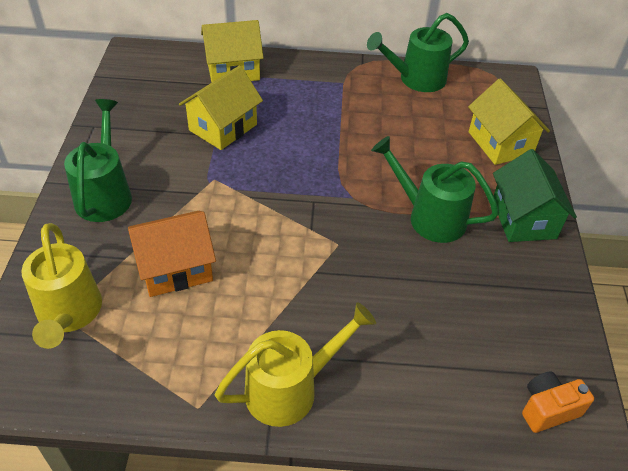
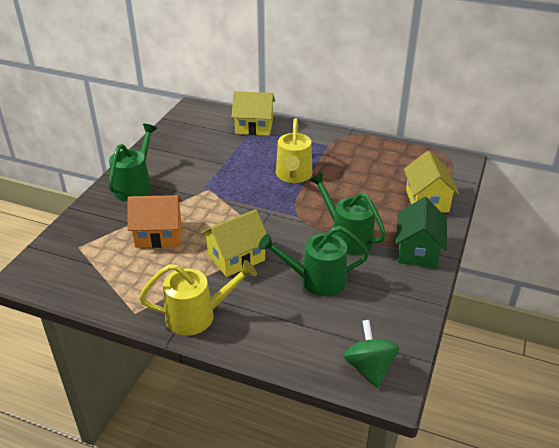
camera: 20 degrees right, 10 degrees down
yellow watering can [21,223,102,349] -> yellow watering can moved to [276,118,312,183]
yellow house [179,65,263,150] -> yellow house moved to [201,209,267,277]
green watering can [367,13,469,92] -> green watering can moved to [258,226,369,296]
orange camera [522,371,594,433] -> green spinning top [344,320,399,388]

